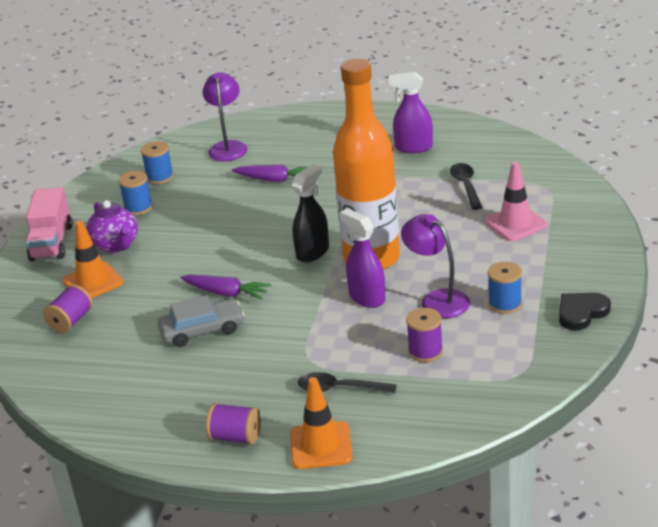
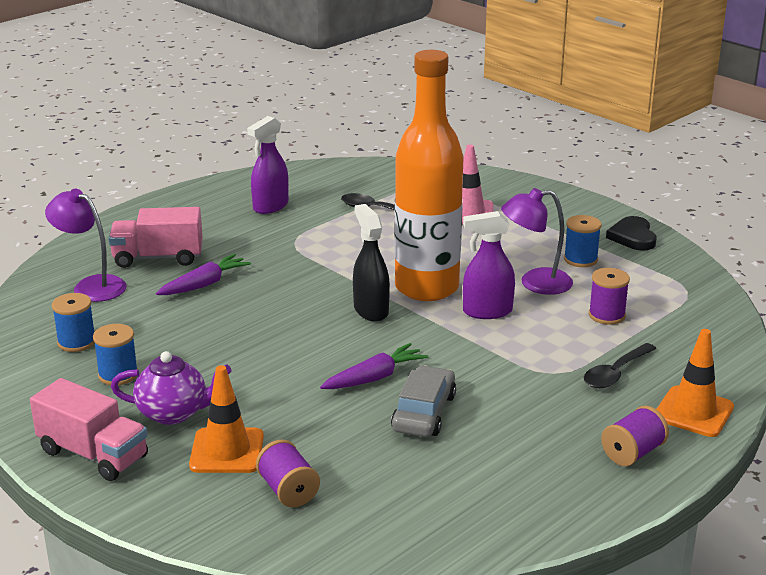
camera: 60 degrees left, 5 degrees down
none -> pink truck [109,207,203,268]

